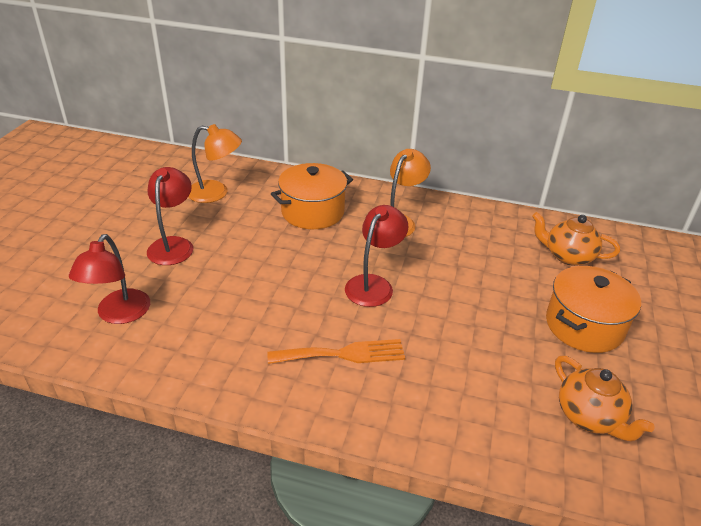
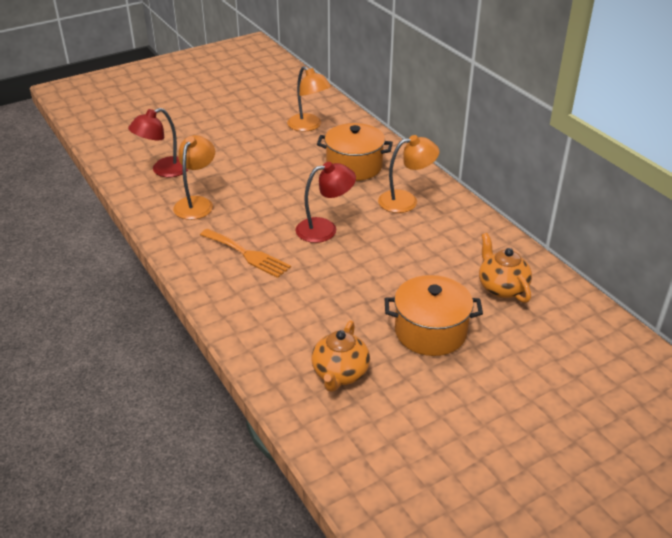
camera: 45 degrees right, 0 degrees up
red lamp [147,167,193,265] -> none
none -> orange lamp [173,135,215,220]

